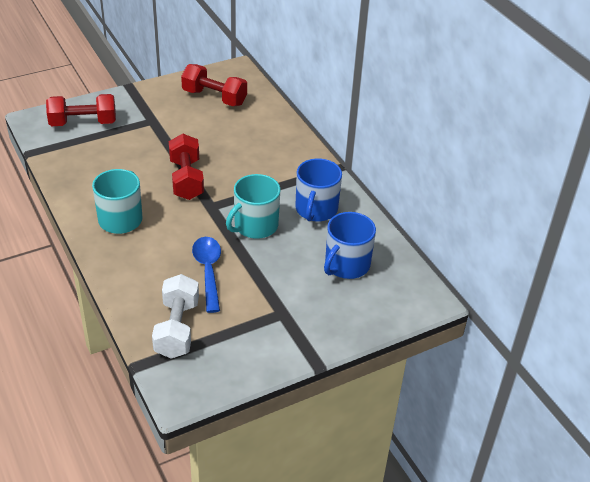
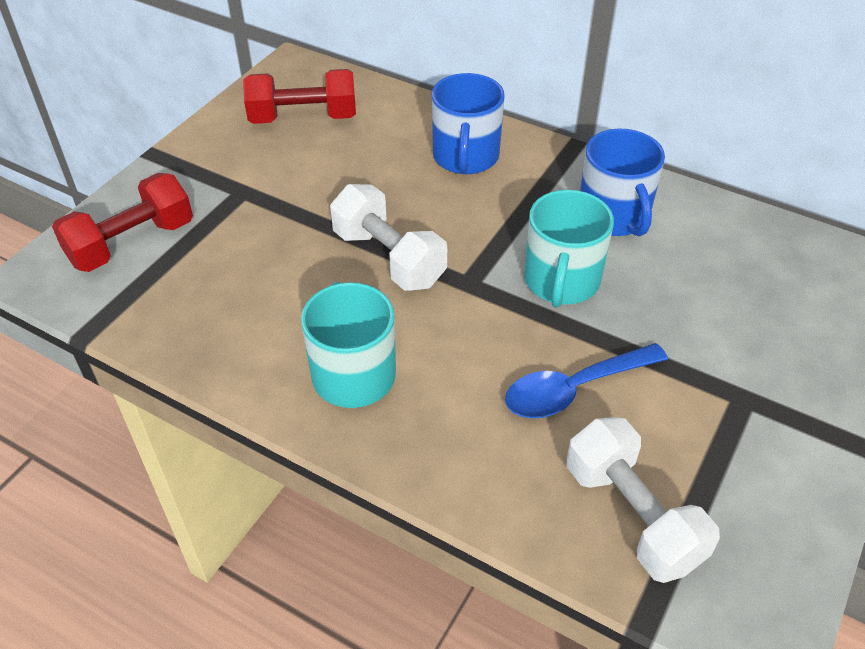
camera: 30 degrees left, 5 degrees up
red dumbbell [169,134,204,200] -> white dumbbell [330,184,447,291]
blue spoon [192,237,221,313] -> blue spoon turned 75 degrees counterclockwise [505,343,668,418]
blue mug [324,212,376,279] -> blue mug moved to [432,73,505,174]

